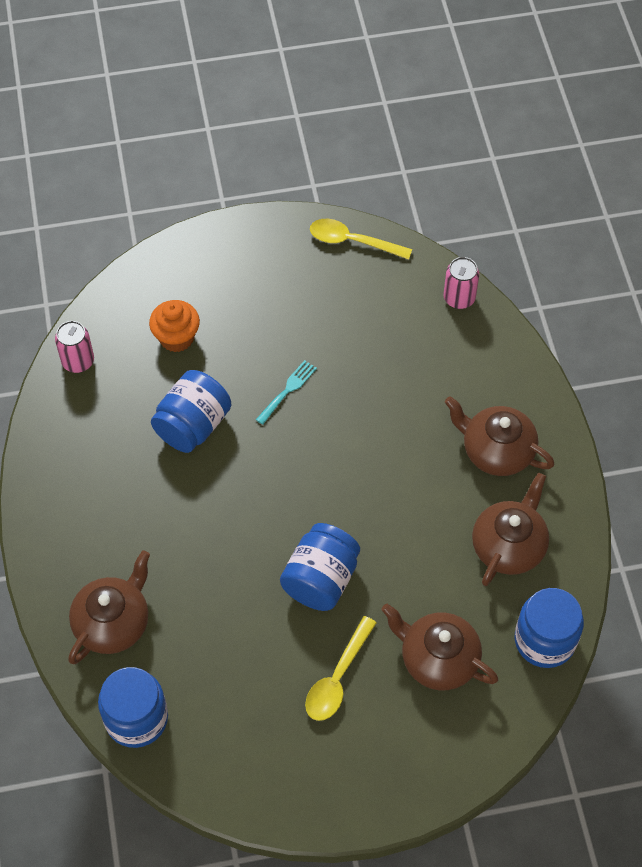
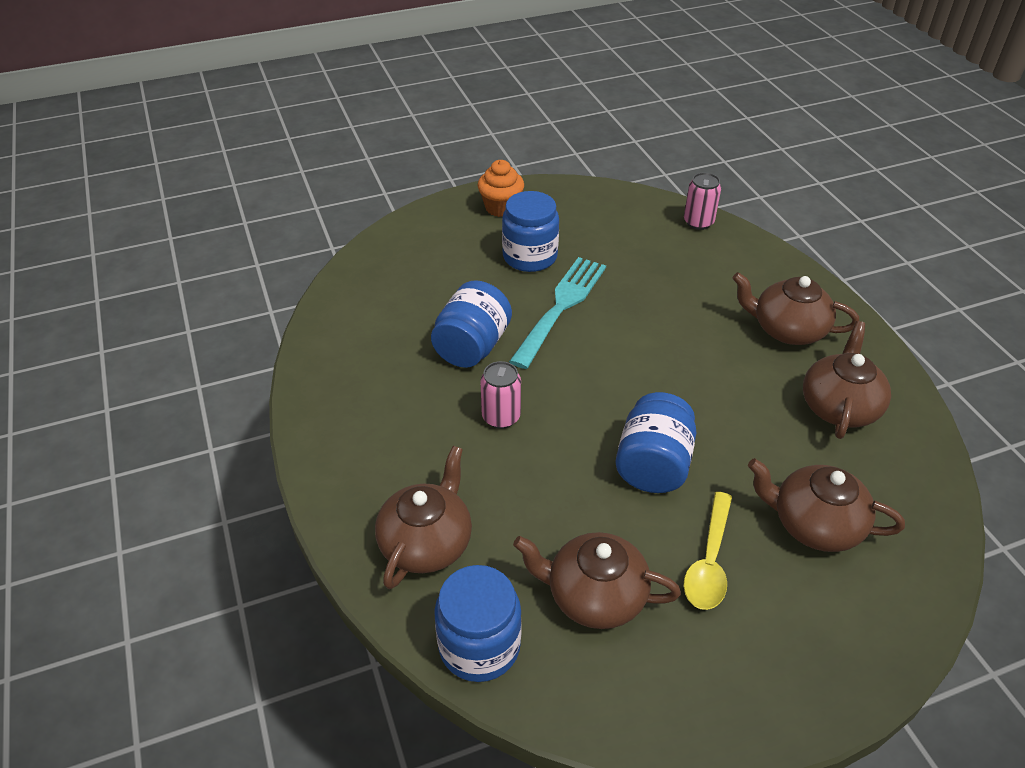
camera: 10 degrees left, 15 degrees down
pink can [55,321,94,373] -> pink can moved to [480,361,521,429]
orange cupcake [149,300,200,352] -> orange cupcake moved to [478,160,524,217]
turquoise fork [256,360,317,425] -> turquoise fork [509,257,606,369], size x2.01
yellow spoon [310,219,412,260] -> none
blue jar [514,588,584,668] -> blue jar moved to [502,191,559,272]
none -> brown teapot [513,532,681,629]

